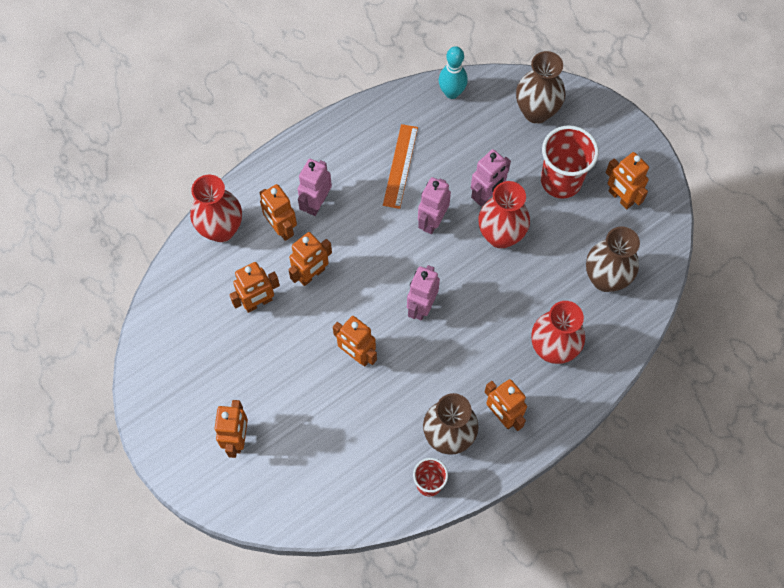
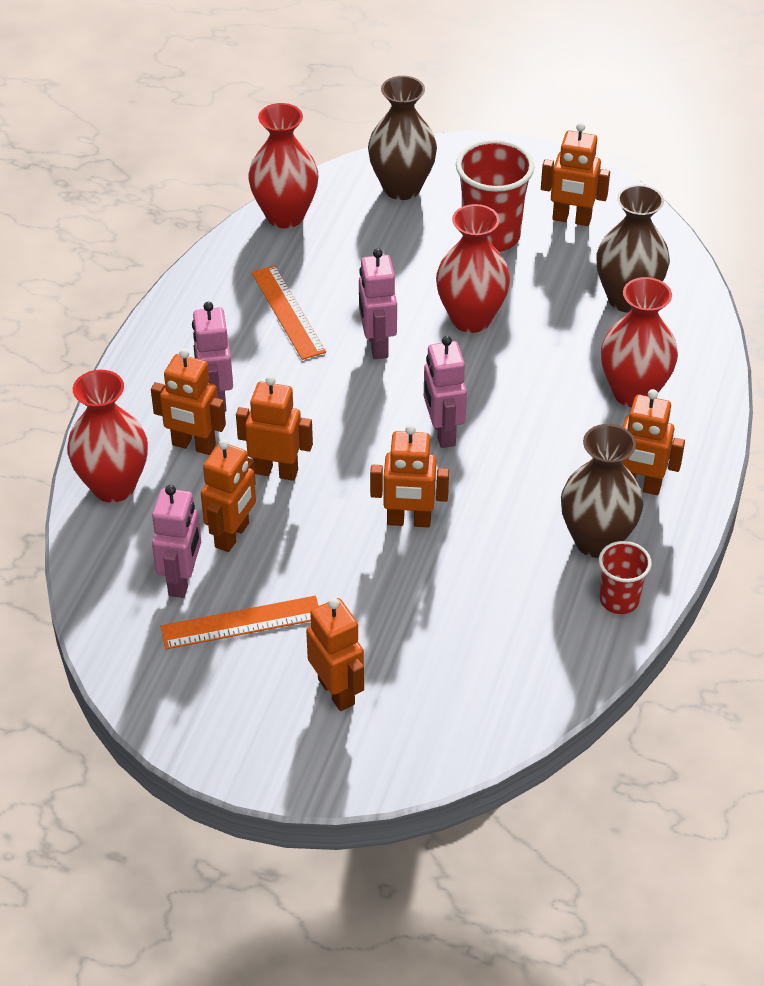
camera: 35 degrees left, 20 degrees down
orange robot [288,232,332,286] -> orange robot turned 90 degrees counterclockwise [236,375,313,481]
turquoise bowling pin [439,46,468,99] -> red vase [248,103,318,228]
pink robot [471,149,511,206] -> pink robot moved to [152,485,201,598]
none -> orange ruler [160,596,319,649]

